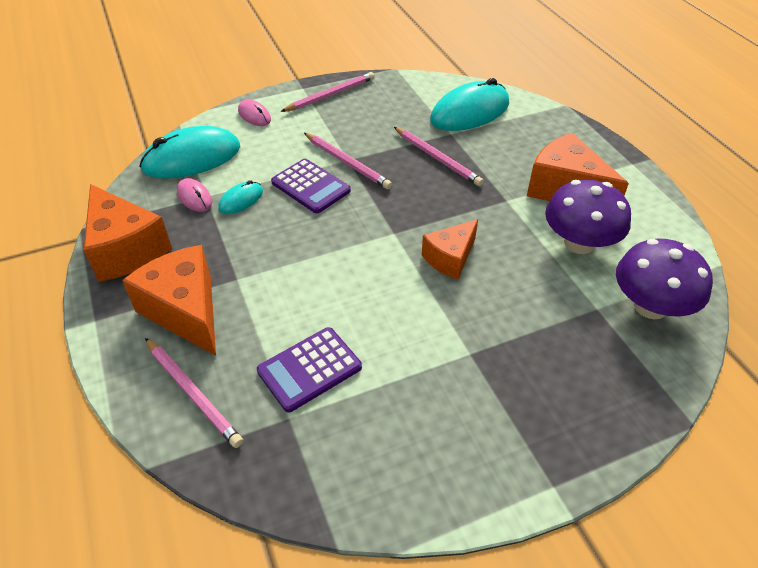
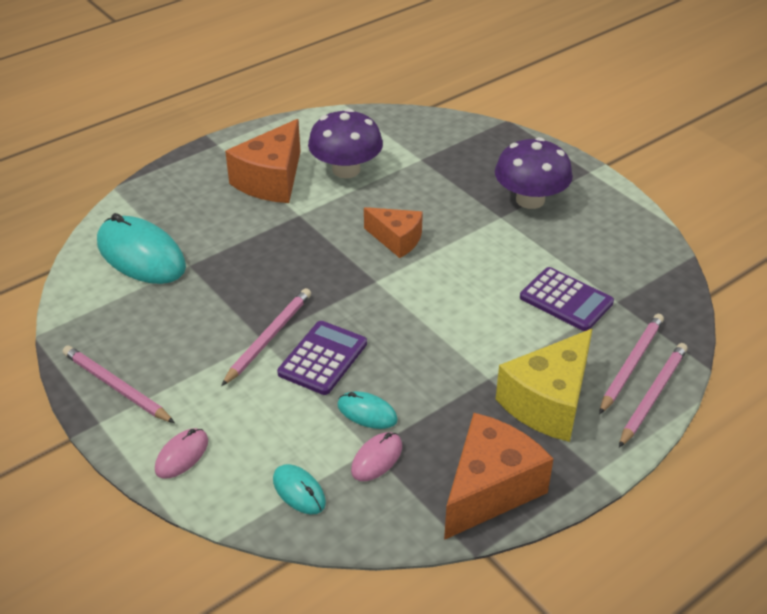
camera: 105 degrees left, 5 degrees down
orange cheese [122,245,216,356] -> yellow cheese [496,329,592,442]
turquoise mouse [139,126,240,179] -> turquoise mouse [273,464,326,514], size x0.49
pink pencil [394,127,484,186] -> pink pencil moved to [619,343,688,448]
purple mushroom [616,239,713,319] -> purple mushroom moved to [495,137,573,209]

